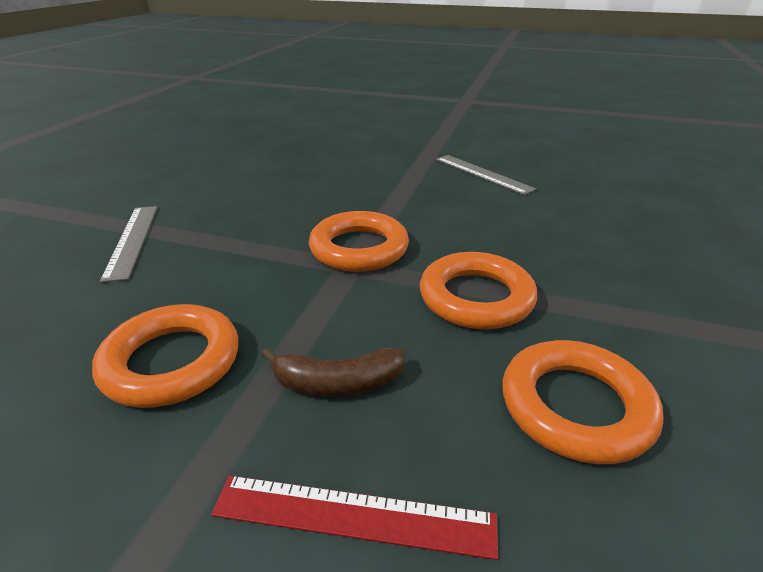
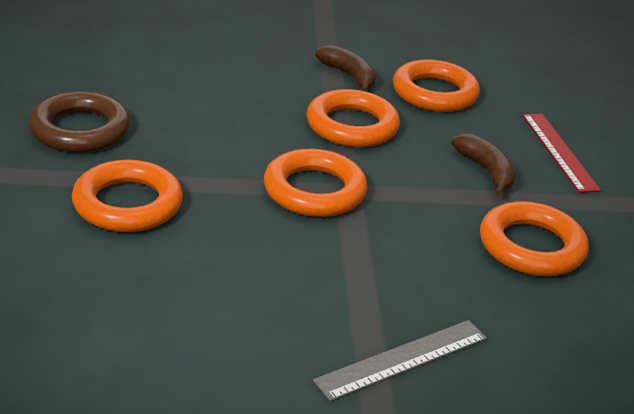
camera: 115 degrees left, 0 degrees up
grey ruler [436,155,536,195] -> brown ring [29,91,130,153]
none -> orange ring [72,160,183,232]
none -> brown banana [315,45,376,92]

